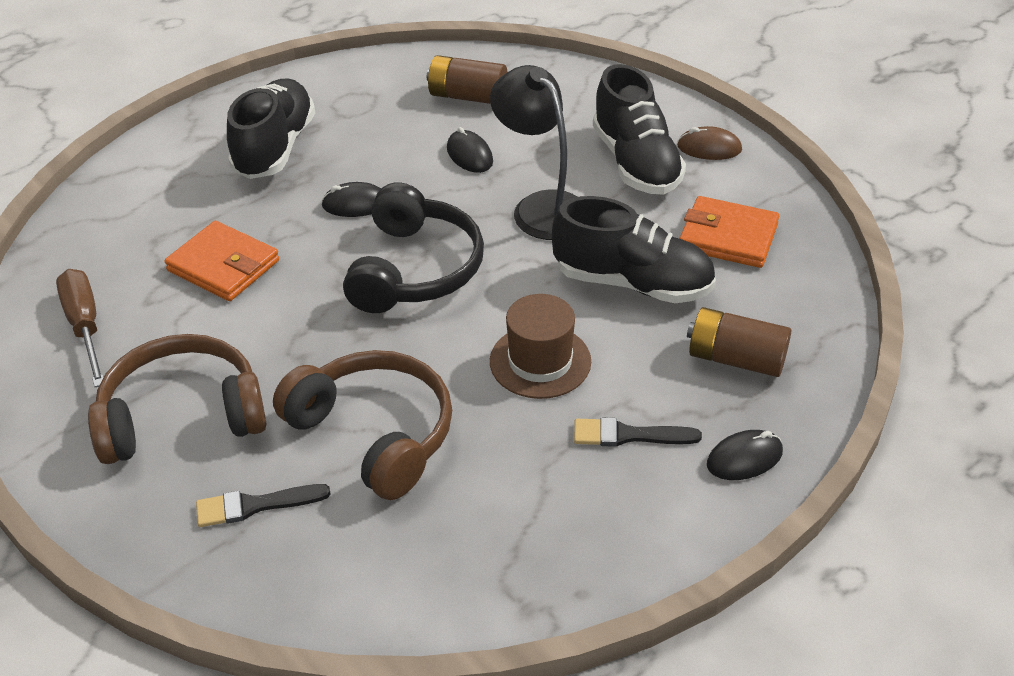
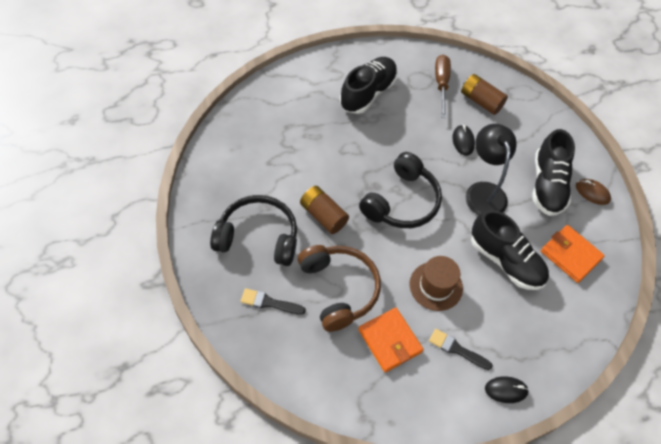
camera: 20 degrees right, 15 degrees up
brown screwdriver [56,269,104,387] -> brown screwdriver moved to [435,55,451,118]
brown headphones [88,334,266,464] -> black headphones [210,195,297,266]
orange wallet [165,221,279,301] -> orange wallet moved to [358,308,423,372]
black mouse [321,182,381,217] -> none
brown battery [687,307,791,377] -> brown battery moved to [300,186,349,234]

